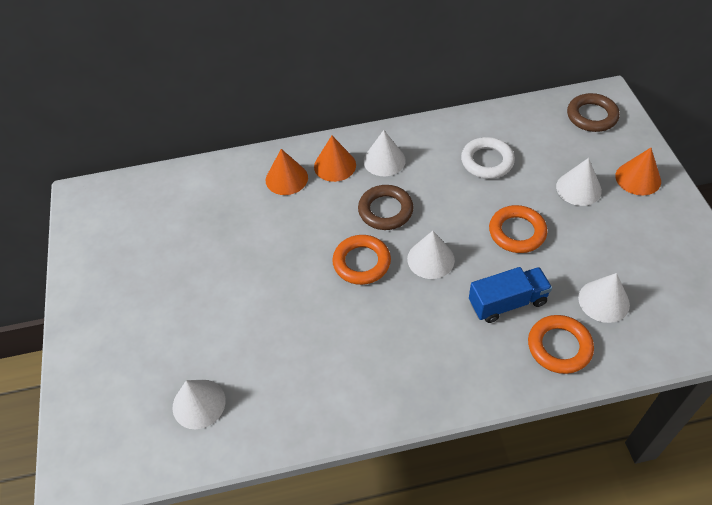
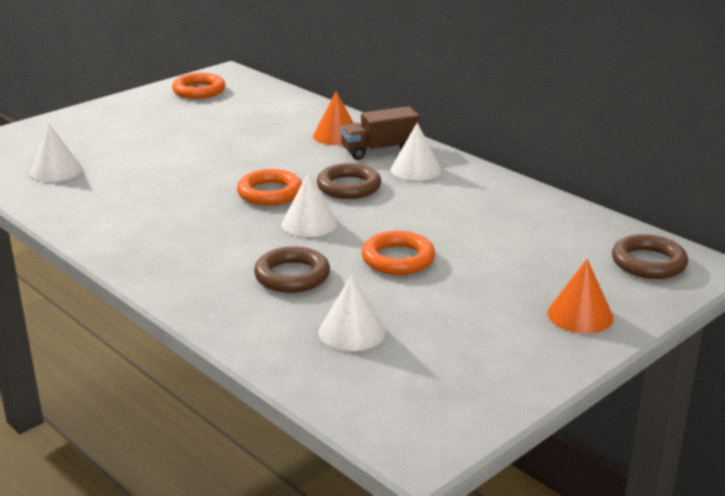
camera: 55 degrees right, 25 degrees down
orange cone [314,136,356,182] -> brown truck [340,106,420,160]
white ring [461,137,515,179] -> none
blue truck [469,267,552,323] -> brown ring [254,246,330,293]
orange ring [528,315,594,374] -> orange ring moved to [172,73,225,99]
white cone [556,158,602,206] -> none

